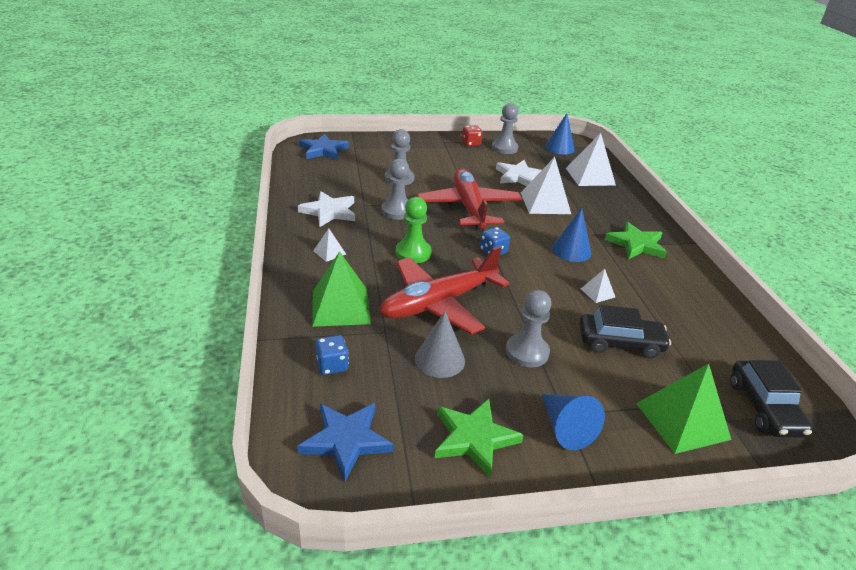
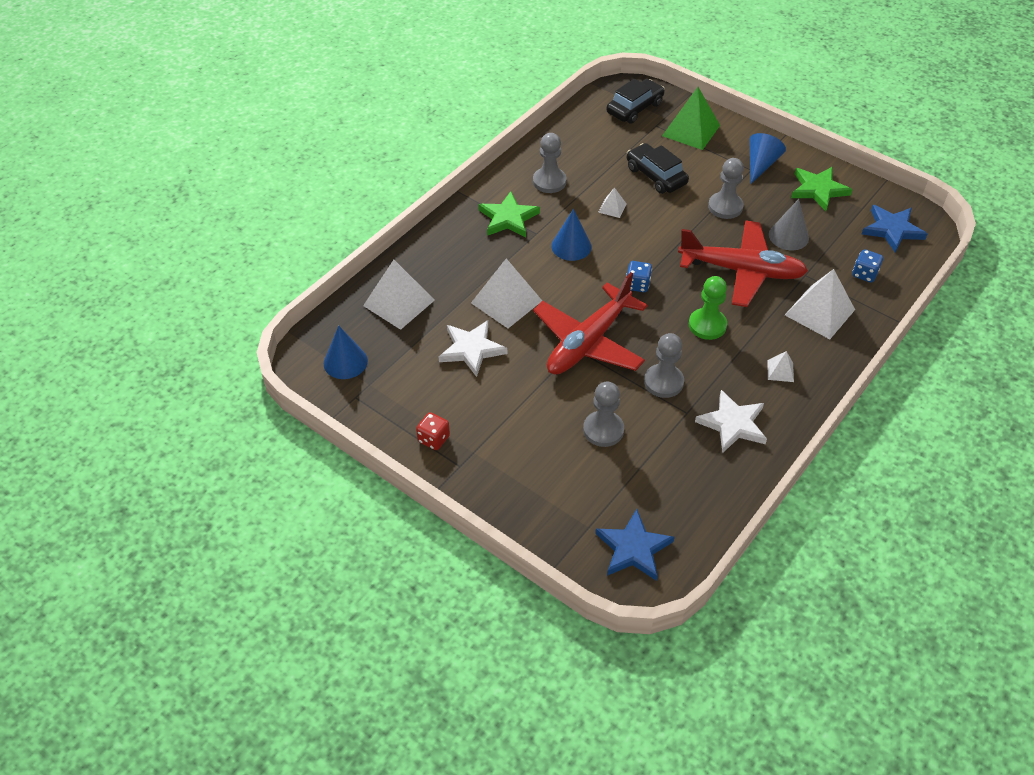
camera: 130 degrees left, 15 degrees up
green pyramid [312,251,371,327] -> white pyramid [785,269,855,339]
grey pawn [492,103,518,154] -> grey pawn moved to [533,133,567,193]

